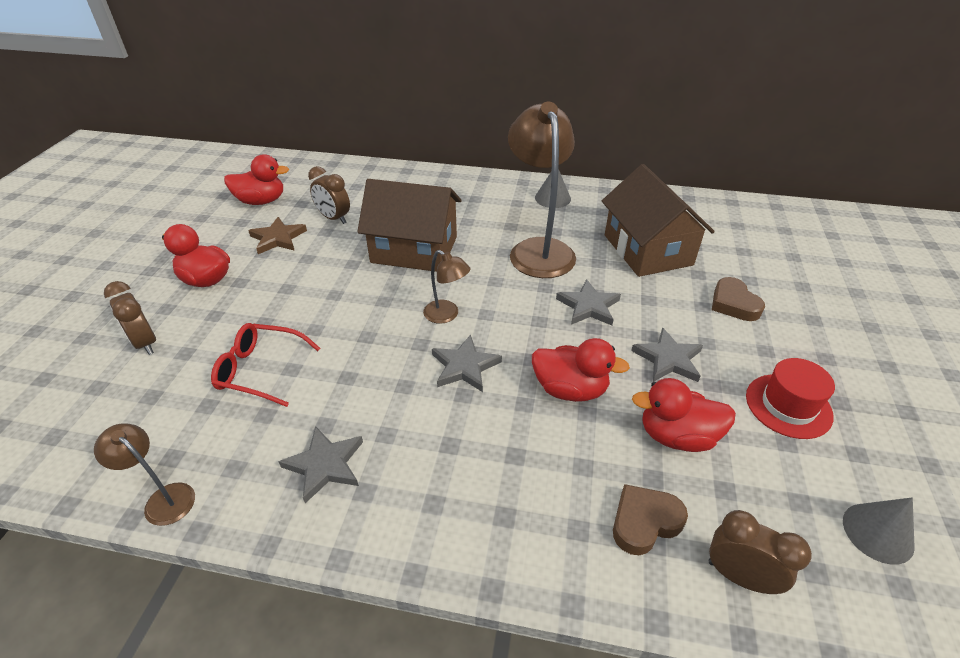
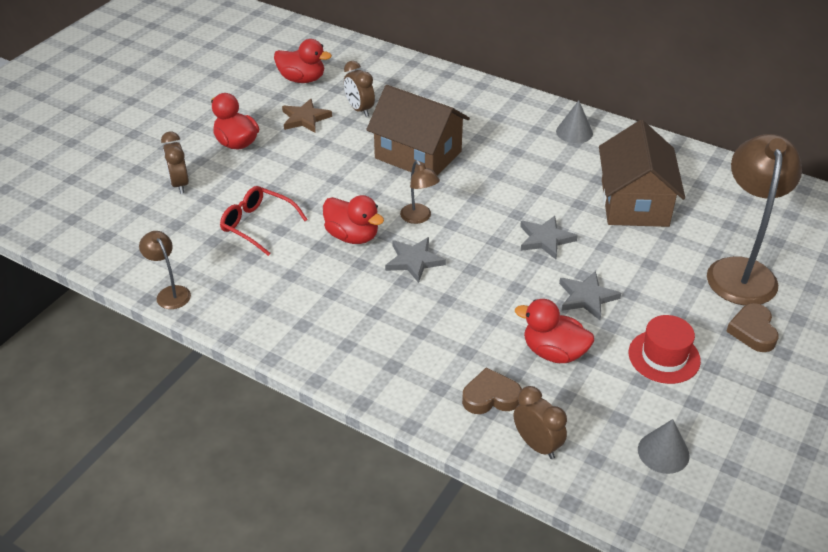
camera: 20 degrees right, 0 degrees up
grey star [279,426,363,503] -> none
brown lamp [508,102,576,278] -> brown lamp moved to [707,134,802,306]
red duck [532,338,630,402] -> red duck moved to [323,195,384,244]
brown heart [712,277,765,321] -> brown heart moved to [726,303,779,352]

